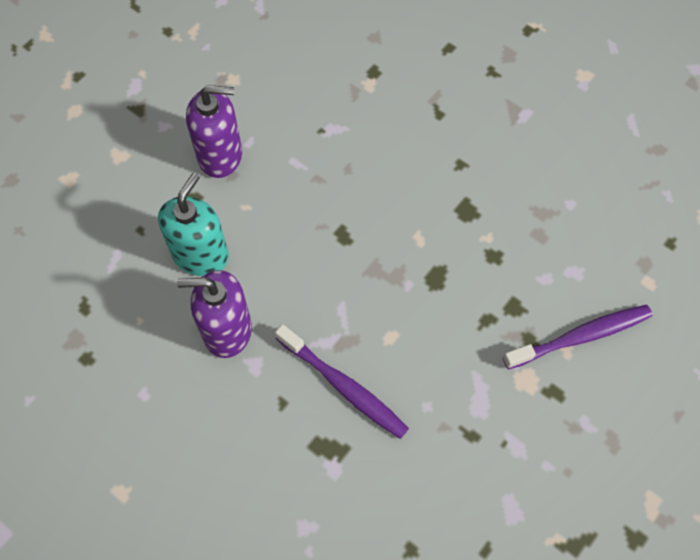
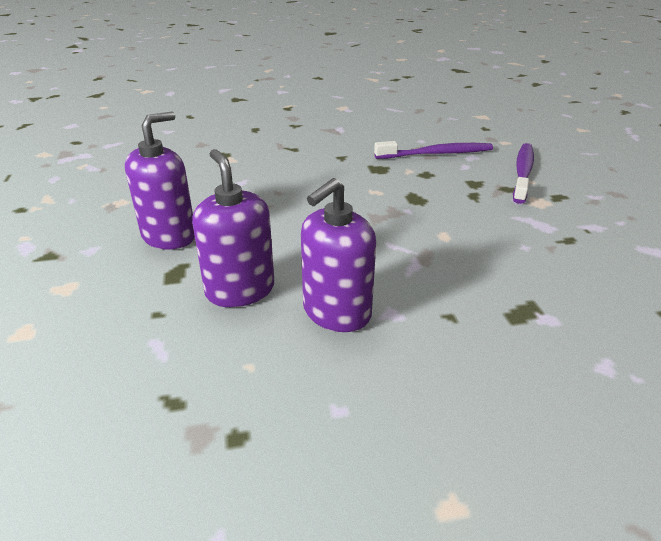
camera: 50 degrees left, 30 degrees down
turquoise soap dispenser [158,173,229,276] -> purple soap dispenser [192,149,274,307]
purple toothbrush [275,324,409,439] -> purple toothbrush moved to [374,141,493,159]

